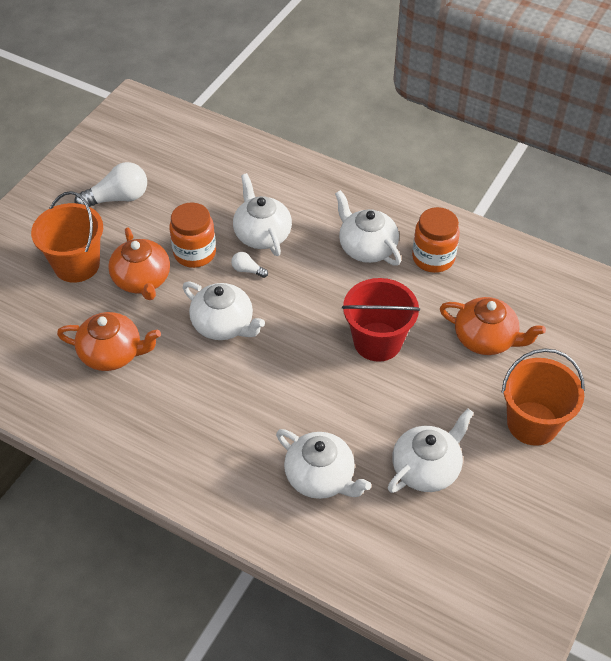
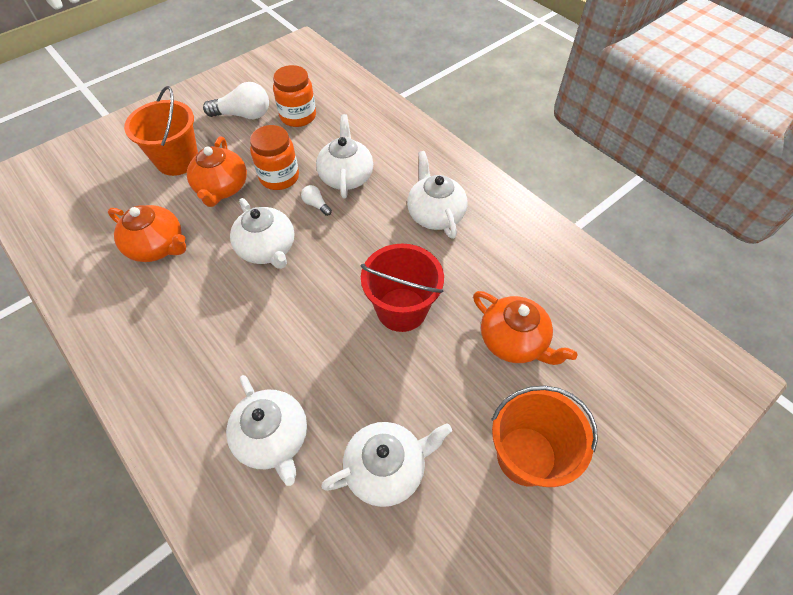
camera: 20 degrees right, 5 degrees up
orange jar [412,207,460,273] -> orange jar moved to [273,65,316,127]

